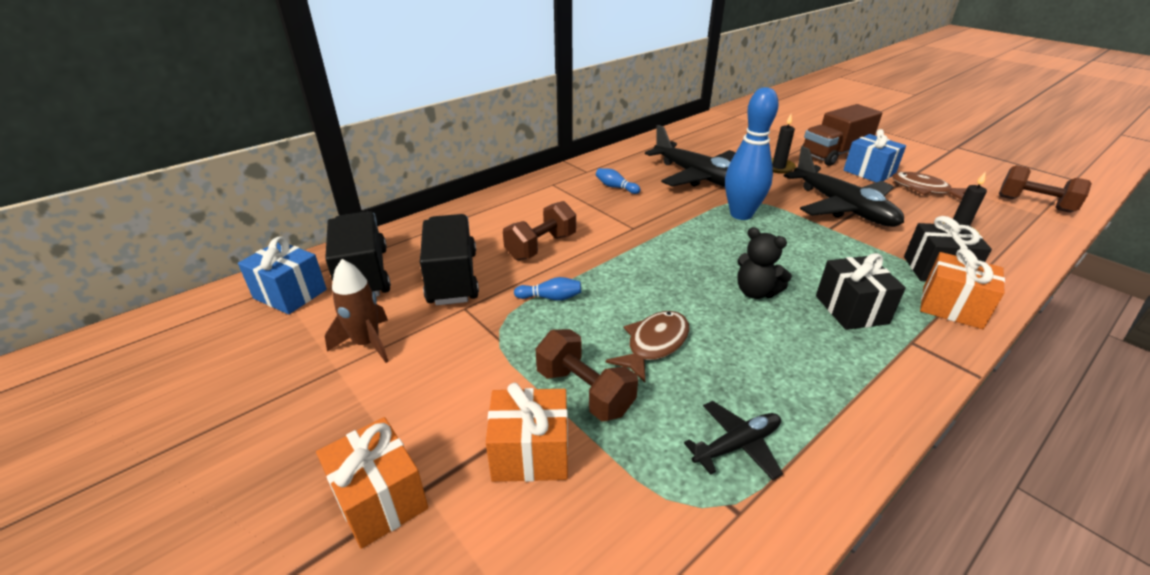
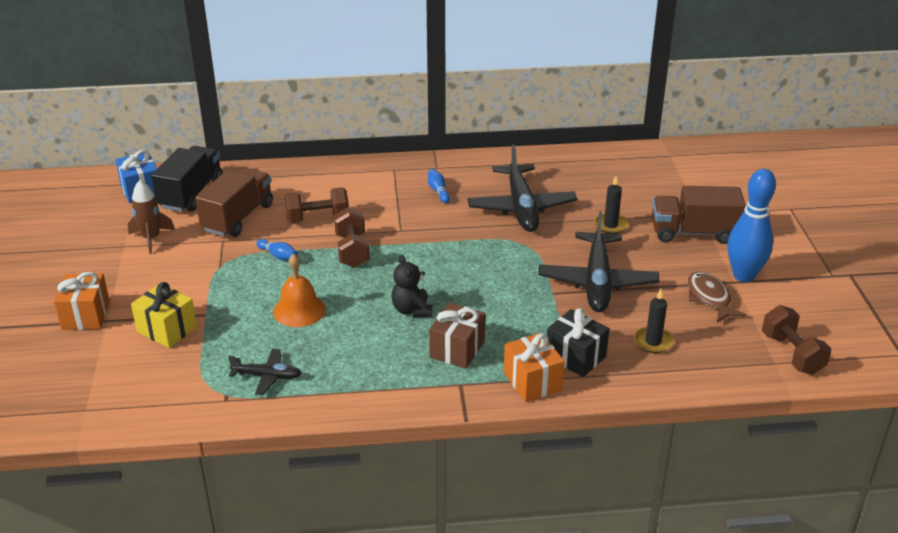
camera: 35 degrees right, 0 degrees up
black truck [420,214,479,305] -> brown truck [195,168,273,237]
orange gift [486,383,568,482] -> yellow gift [131,282,197,348]
brown dumbbell [536,329,638,421] -> brown dumbbell moved to [334,207,370,268]
brown fish [606,311,689,383] -> orange bell [273,253,326,327]
blue bowling pin [725,87,779,220] -> blue bowling pin moved to [728,169,776,282]
black gift [816,253,906,330] -> brown gift [429,302,485,369]
blue gift [844,129,906,182] -> none

